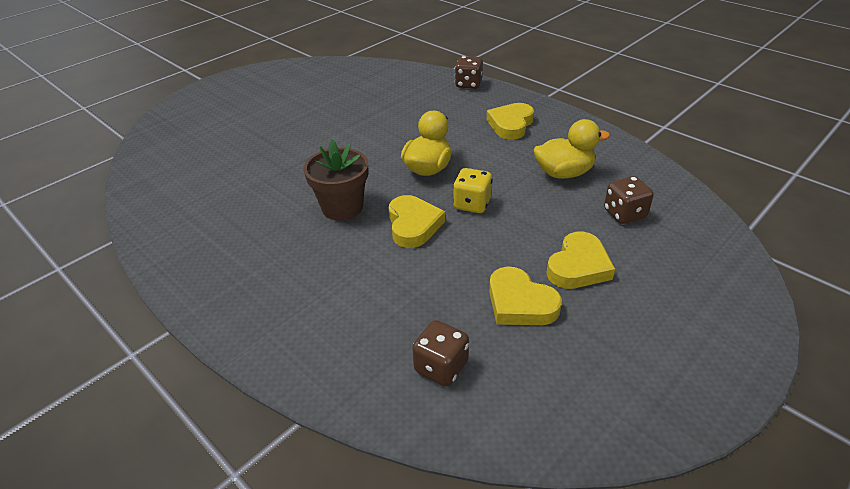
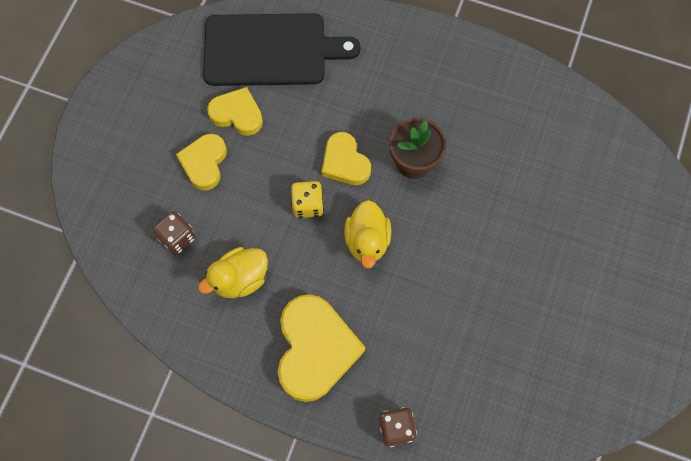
camera: 155 degrees right, 30 degrees up
brown dice [412,320,469,386] -> black cutting board [203,13,361,86]
yellow heart [487,103,534,140] -> yellow heart [278,294,365,402], size x1.68

